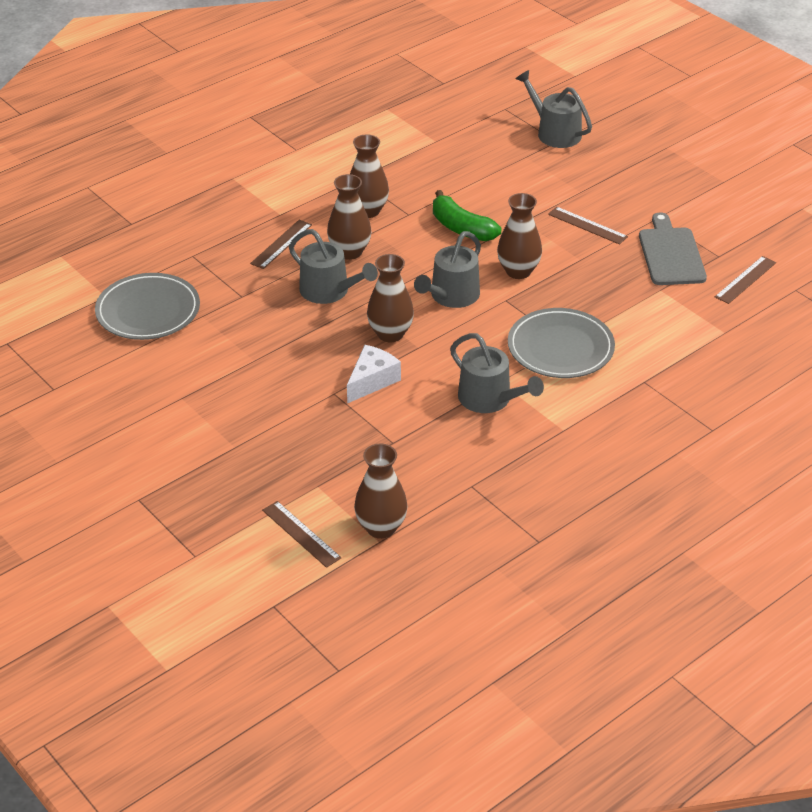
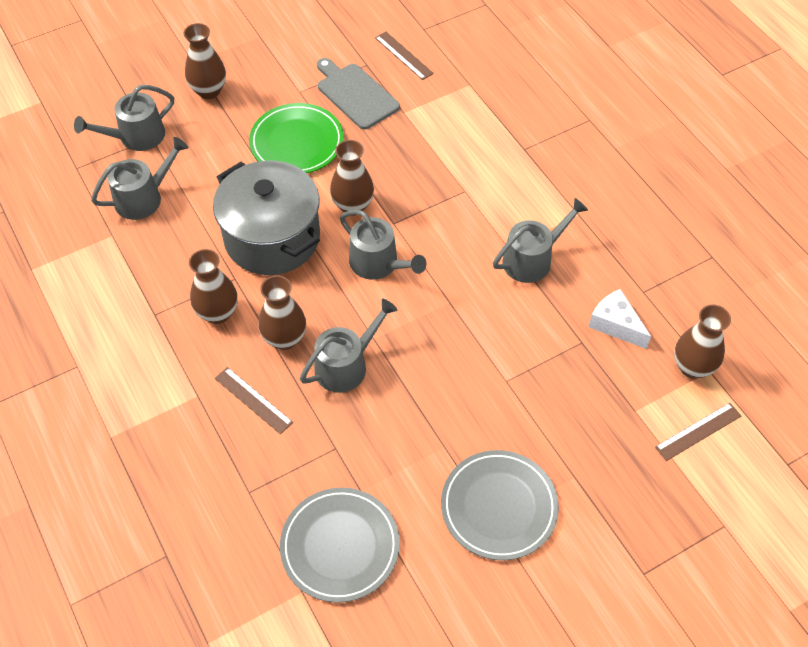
camera: 80 degrees left, 15 degrees up
white cheese [347,345,401,403] -> white cheese moved to [589,289,651,349]
brown vase [367,254,414,342] -> brown vase moved to [183,23,226,99]
green banana [433,190,501,241] -> grey pot [213,160,320,275]
grey plate [508,308,615,378] -> grey plate moved to [441,450,559,560]
brown ruler [548,207,628,245] -> green plate [249,103,344,173]
grey cutting board [639,212,707,285] -> grey cutting board turned 45 degrees clockwise [317,58,400,130]
none -> grey watering can [91,137,188,220]

